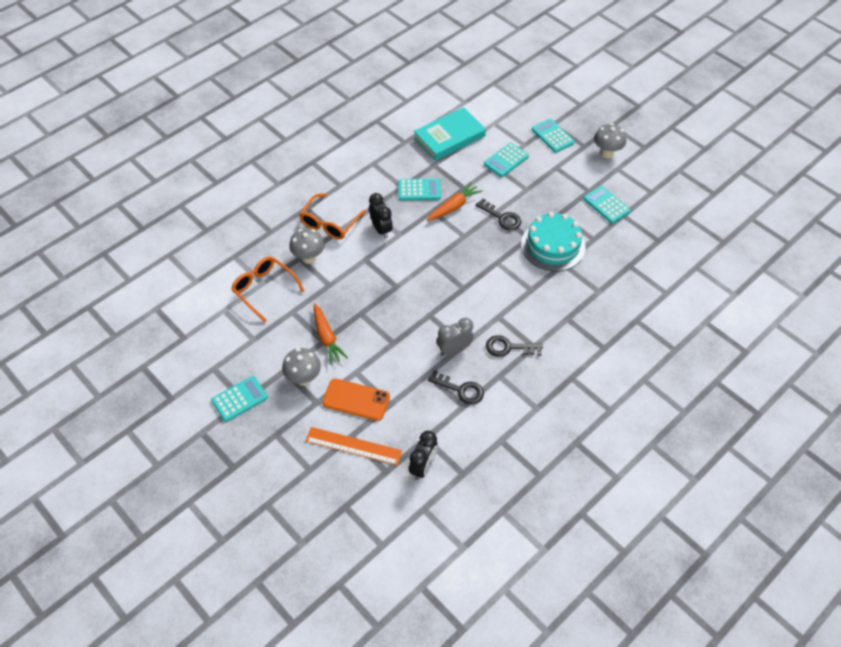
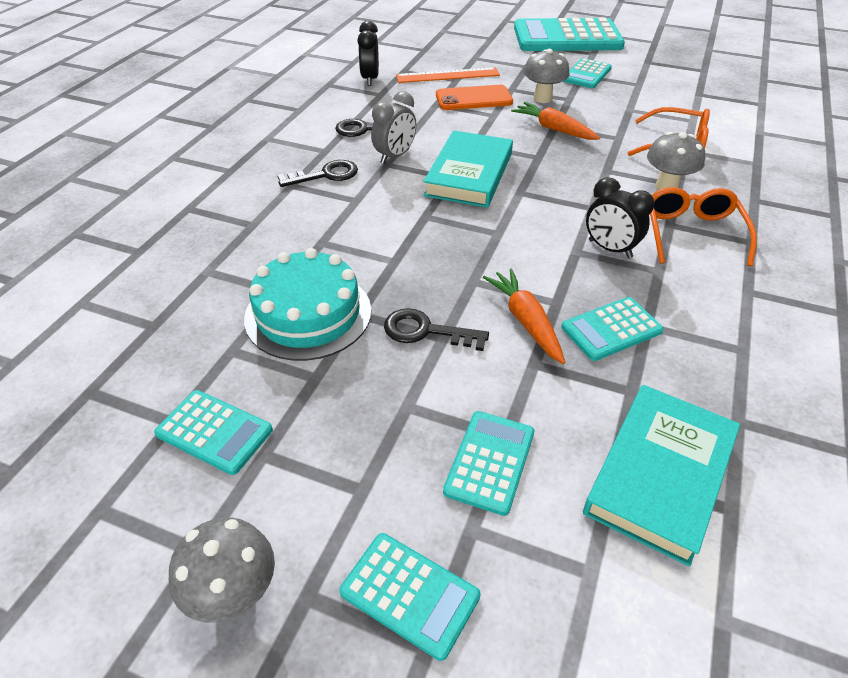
camera: 155 degrees right, 10 degrees down
orange carrot [427,182,482,221] -> orange carrot turned 135 degrees clockwise [483,268,565,364]
none -> turquoise book [423,130,513,208]
none -> turquoise calculator [514,18,625,51]

